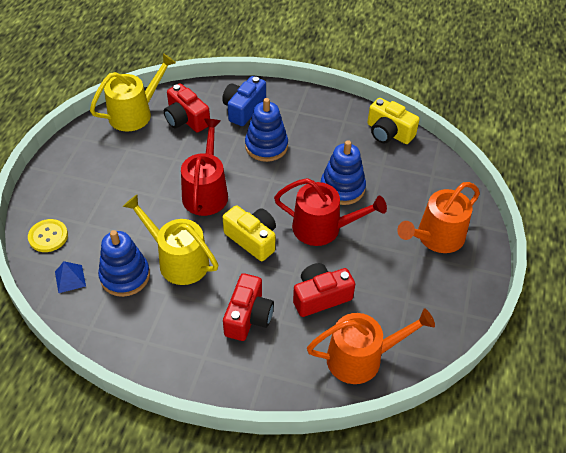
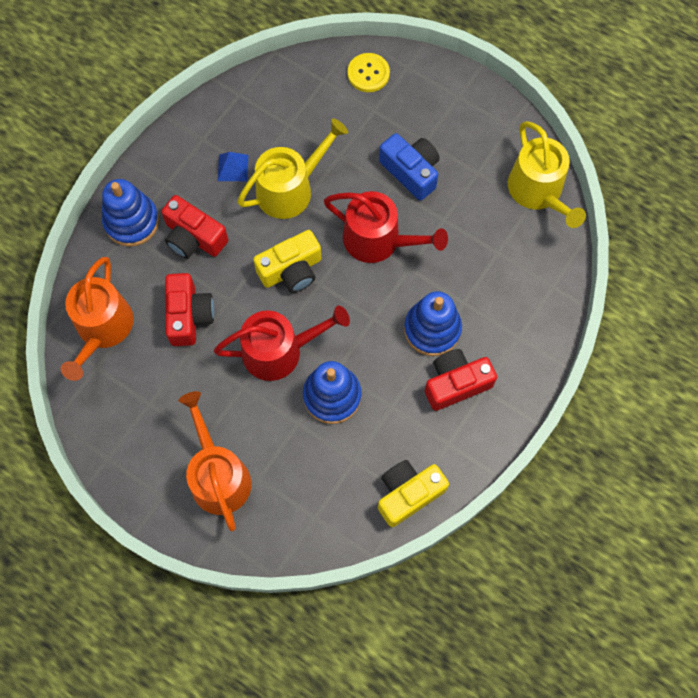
camera: 110 degrees right, 20 degrees up
blue pyramid [55,261,86,293] -> blue pyramid moved to [218,152,248,181]
blue stacking toy [98,230,150,297] -> blue stacking toy moved to [102,179,159,247]
red camera [164,83,210,132] -> red camera moved to [425,349,497,411]
blue camera [222,76,266,126] -> blue camera moved to [379,133,440,201]
red watering can [274,178,387,246] -> red watering can turned 135 degrees counterclockwise [214,306,350,381]

